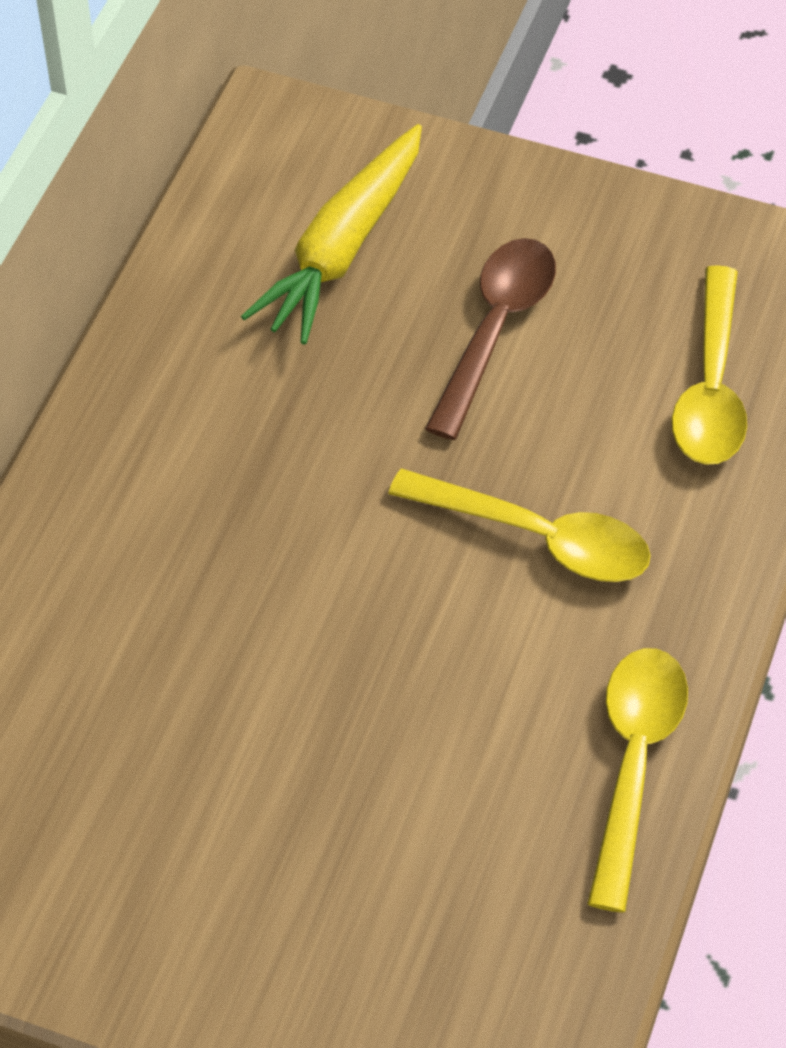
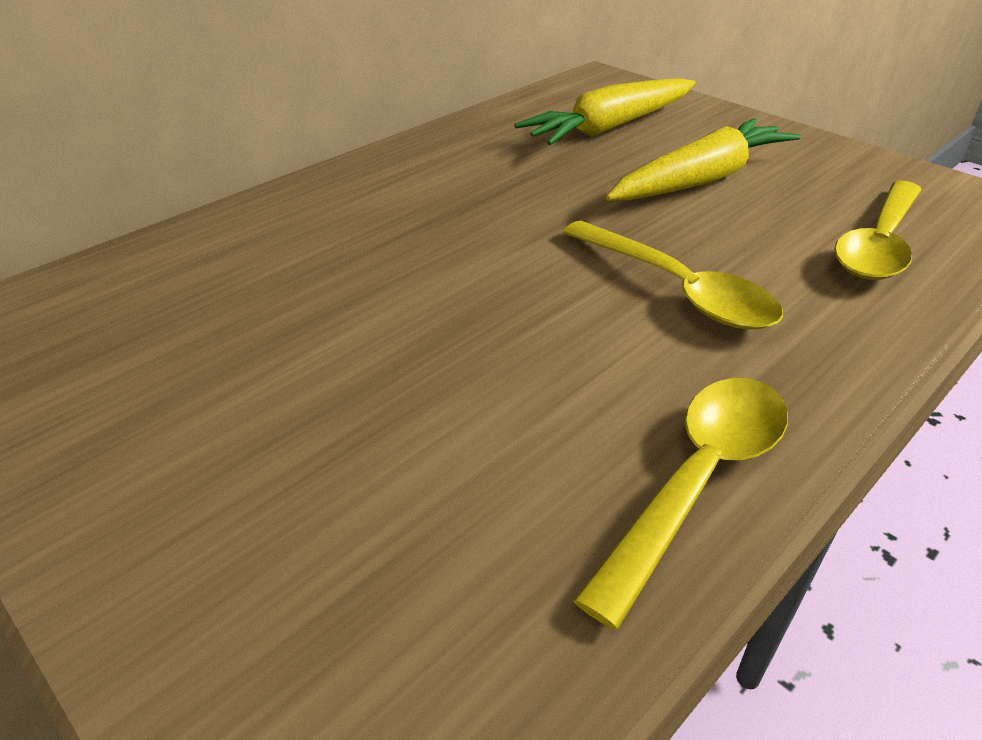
camera: 25 degrees right, 15 degrees down
brown spoon [425,238,556,440] -> yellow carrot [606,118,801,201]

